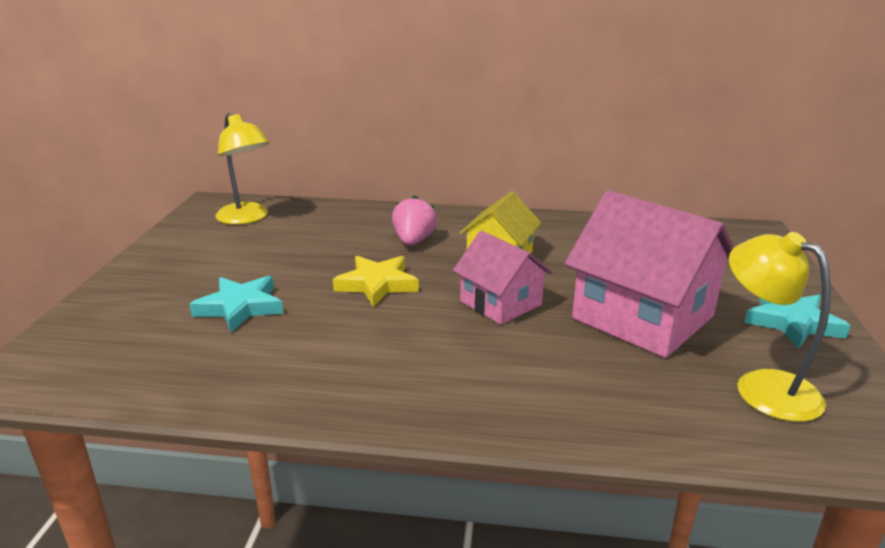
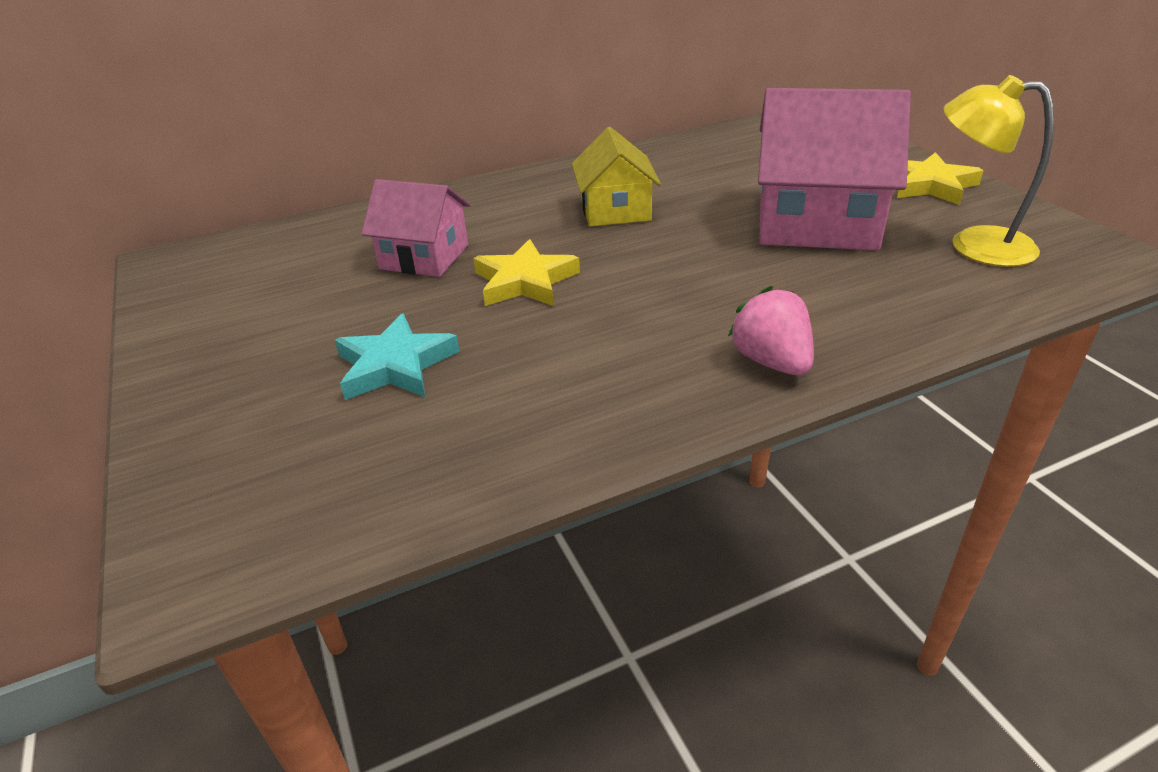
camera: 30 degrees left, 10 degrees up
yellow lamp [215,113,270,225] -> none
pink strawberry [392,195,437,246] -> pink strawberry moved to [728,286,814,375]
pink house [453,231,552,325] -> pink house moved to [361,179,470,277]
turquoise star [744,294,851,349] -> yellow star [897,152,984,205]

